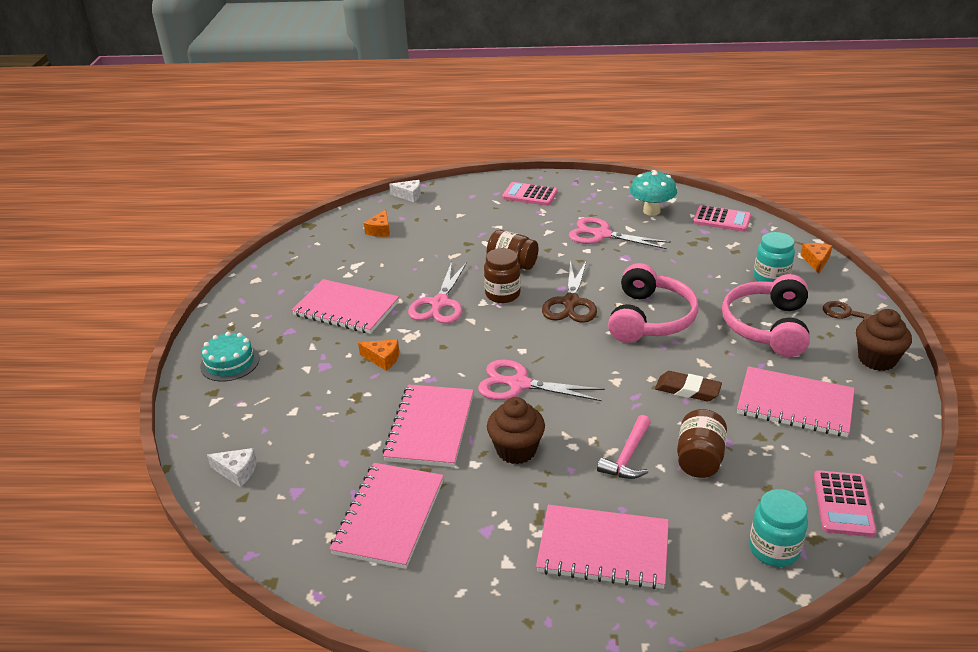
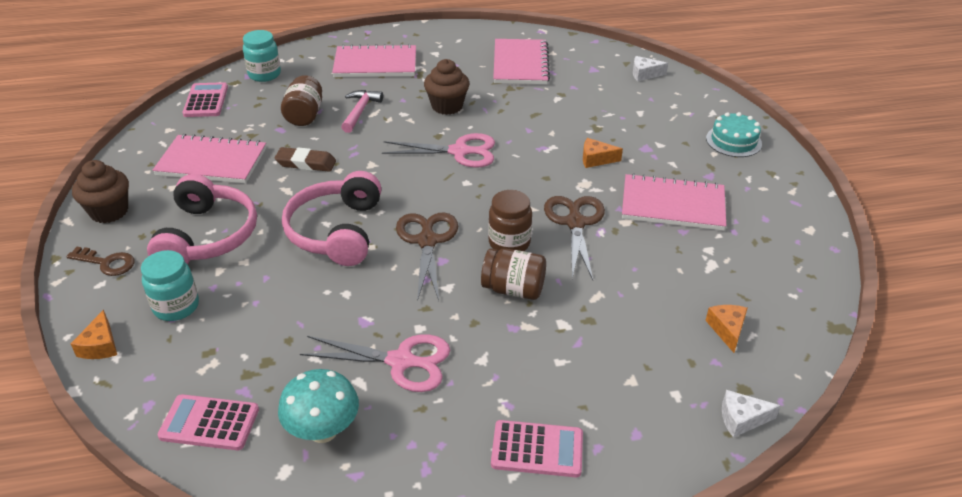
camera: 165 degrees right, 5 degrees up
pink notebook [382,385,474,467] -> none
pink scissors [408,262,467,324] -> brown scissors [544,196,605,280]

